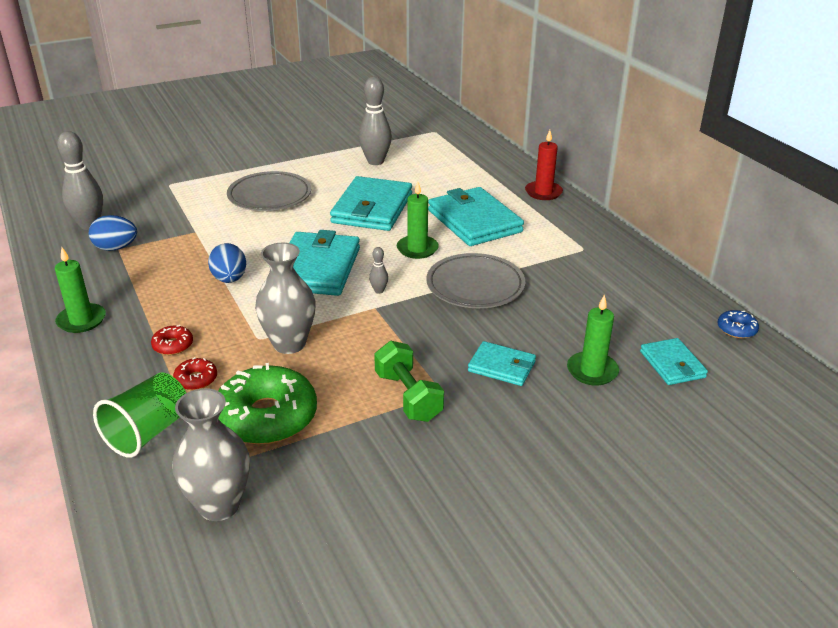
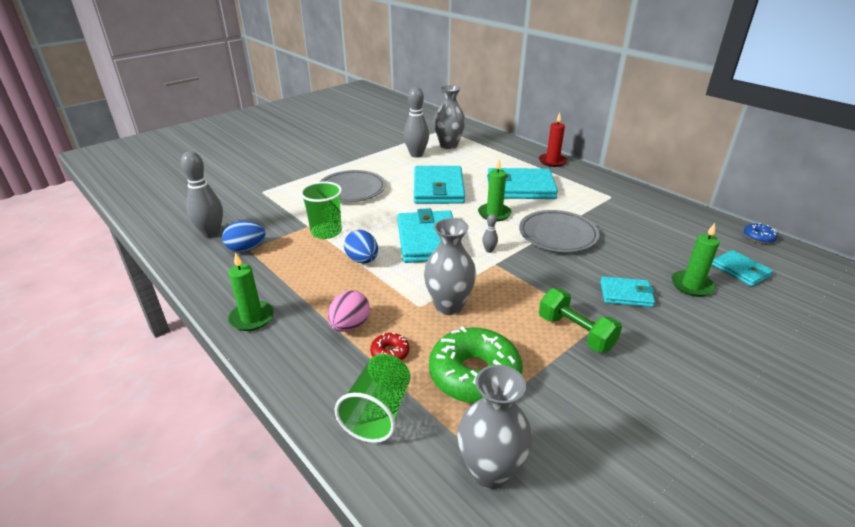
camera: 15 degrees left, 0 degrees up
red donut [151,325,193,355] -> pink egg [327,290,370,332]
turquoise wallet [428,187,524,246] -> turquoise wallet turned 45 degrees counterclockwise [487,168,558,199]
none -> green cup [300,181,342,239]
none -> grey vase [434,85,465,149]

